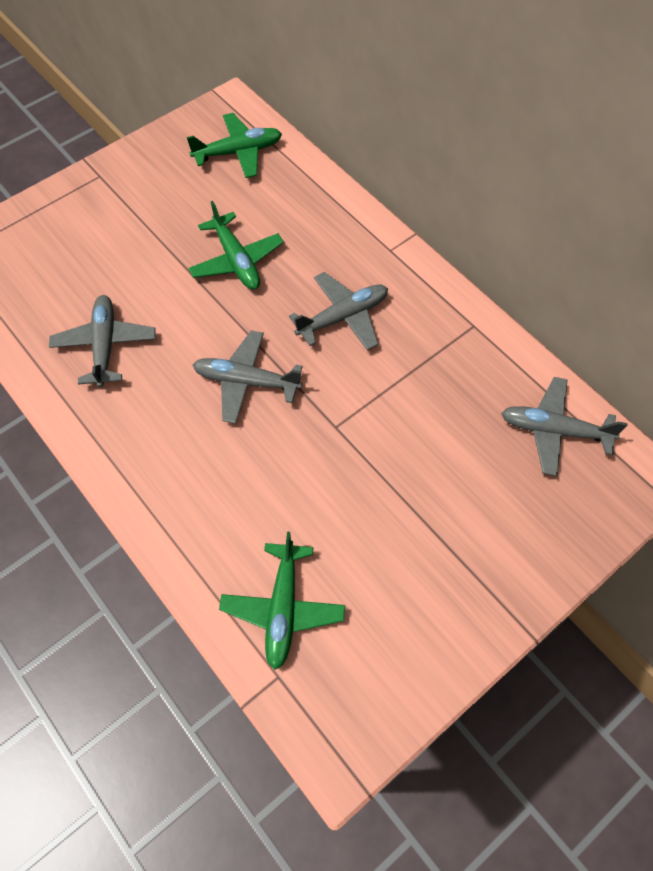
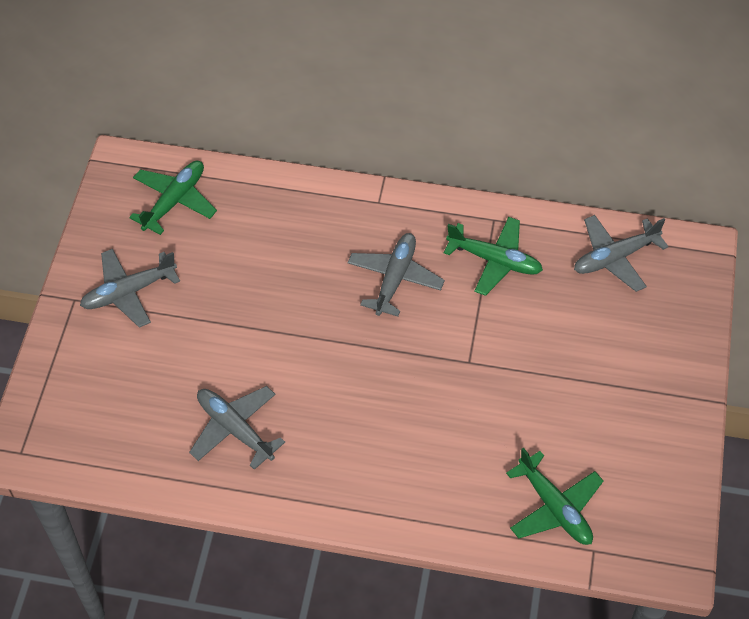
camera: 40 degrees left, 5 degrees down
green plane [188,201,284,290] -> green plane moved to [444,217,543,296]
grey plane [193,330,302,424] -> grey plane moved to [80,249,180,328]

